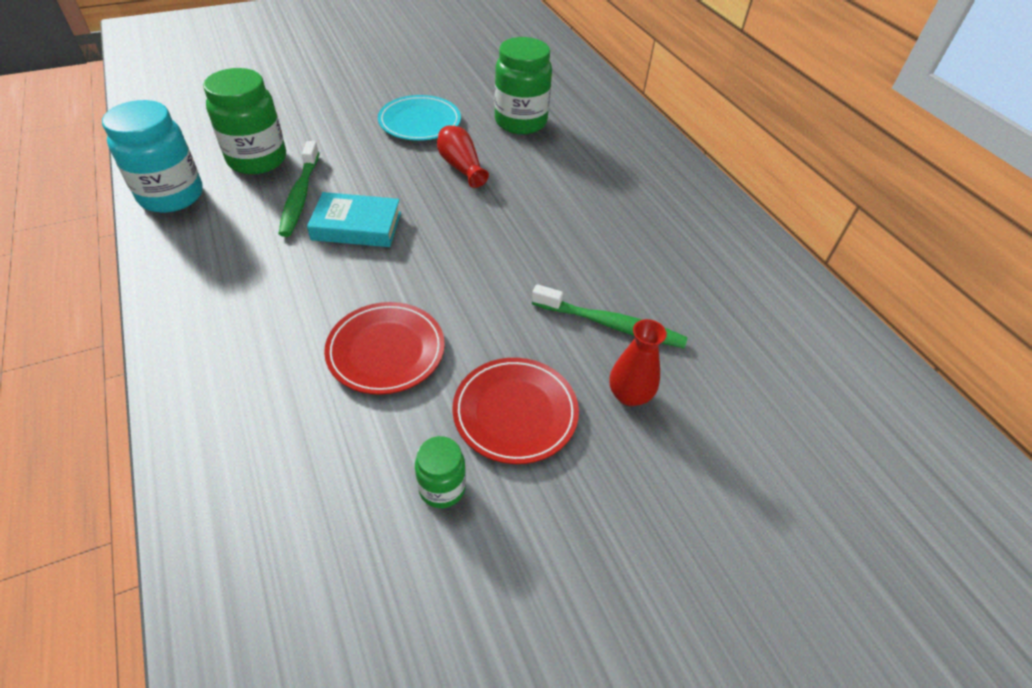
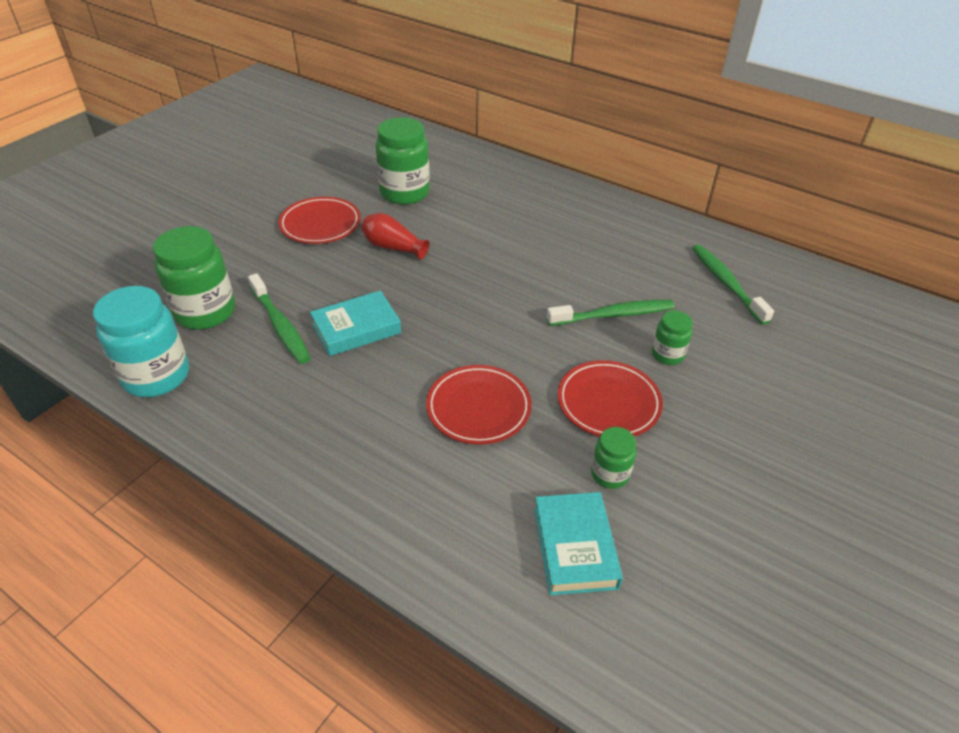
camera: 30 degrees left, 5 degrees down
turquoise plate [378,95,461,141] -> red plate [278,197,361,244]
red vase [610,319,667,406] -> green jar [652,310,693,365]
none -> turquoise book [534,492,623,595]
none -> green toothbrush [692,244,774,325]

